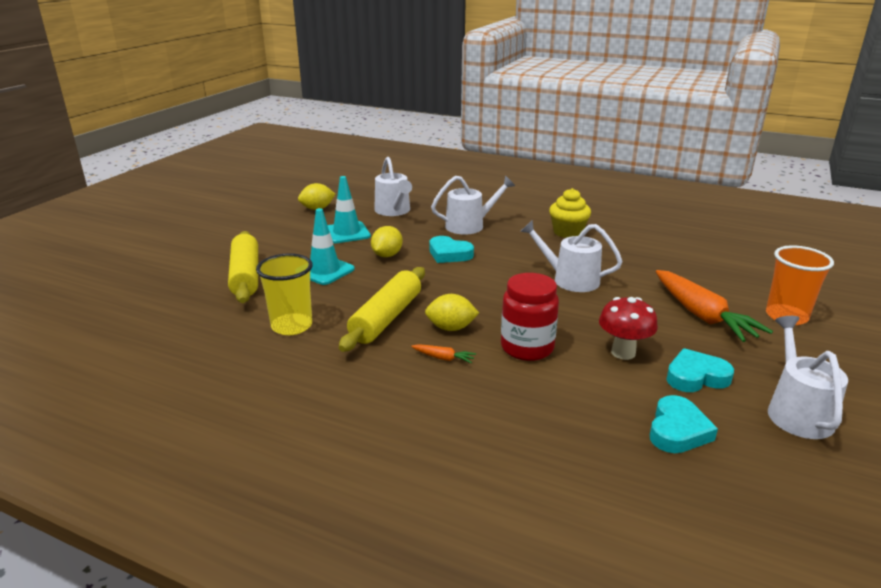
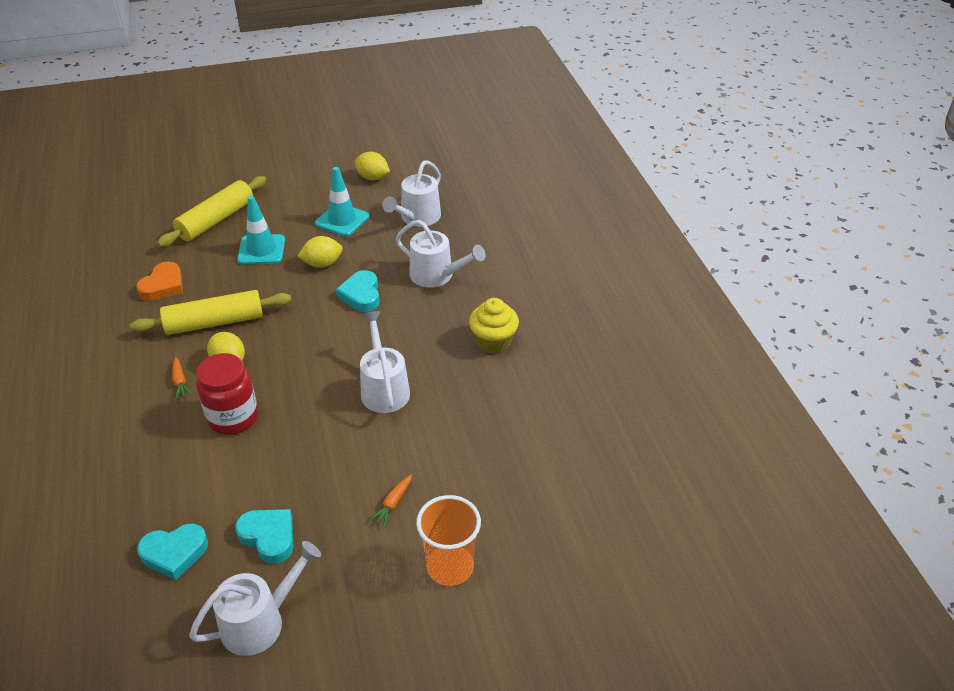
camera: 50 degrees right, 15 degrees up
yellow cup [256,253,313,335] -> orange heart [136,262,183,301]
red mushroom [599,297,658,360] -> none
orange carrot [656,270,773,342] -> orange carrot [370,475,412,527], size x0.42

